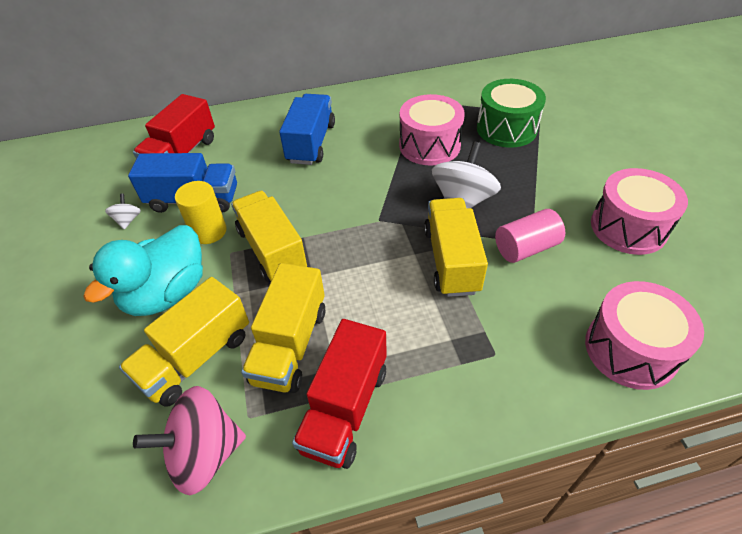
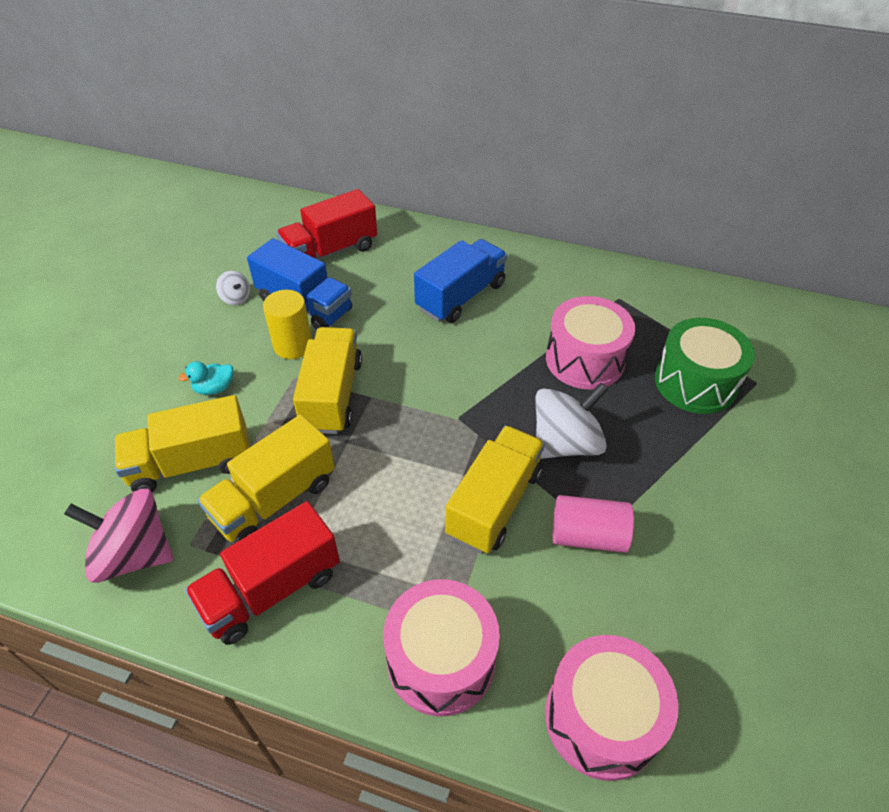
camera: 30 degrees right, 0 degrees up
turquoise duck [83,225,203,316] -> turquoise duck [178,361,233,395], size x0.42
white spinning top [105,194,141,230] -> white spinning top turned 105 degrees clockwise [216,271,250,305]
pink drum [591,168,688,255] -> pink drum moved to [383,579,500,716]

